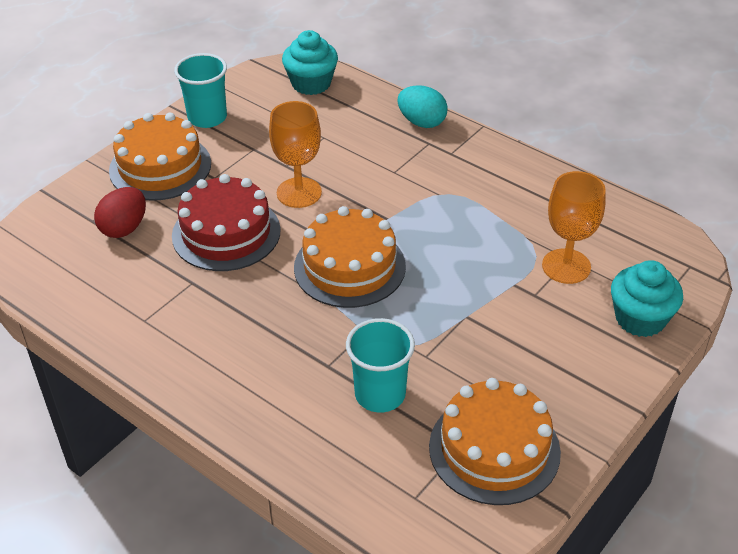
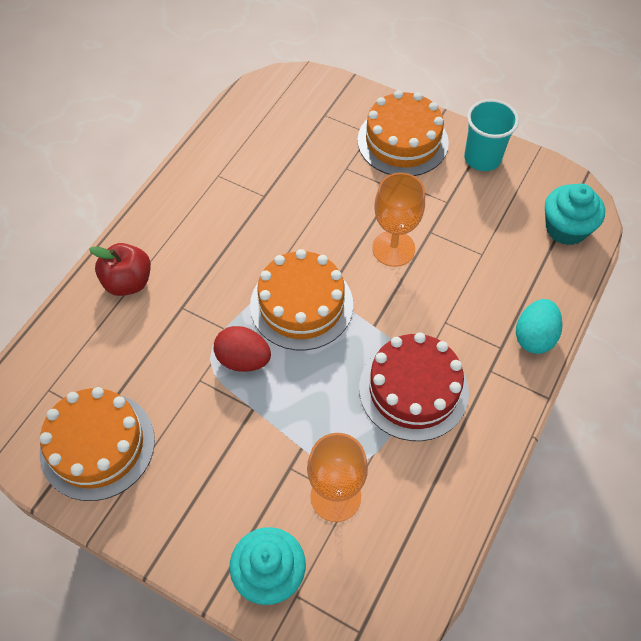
camera: 80 degrees right, 15 degrees up
red egg [94,187,146,238] -> red egg moved to [214,326,271,372]
red cake [172,174,281,271] -> red cake moved to [359,332,469,441]
turquoise cup [346,318,415,413] -> none
none -> red apple [89,243,151,296]

